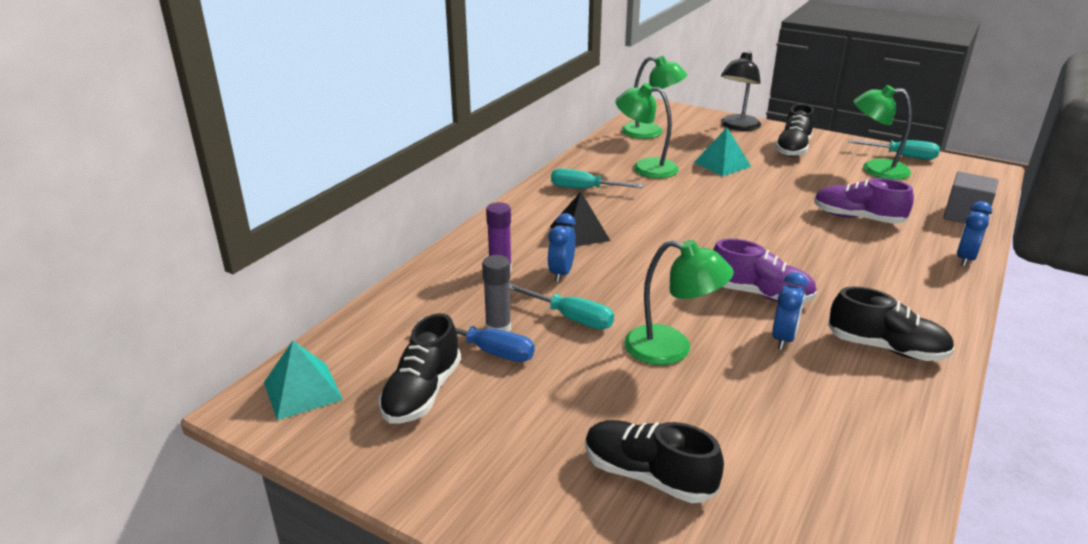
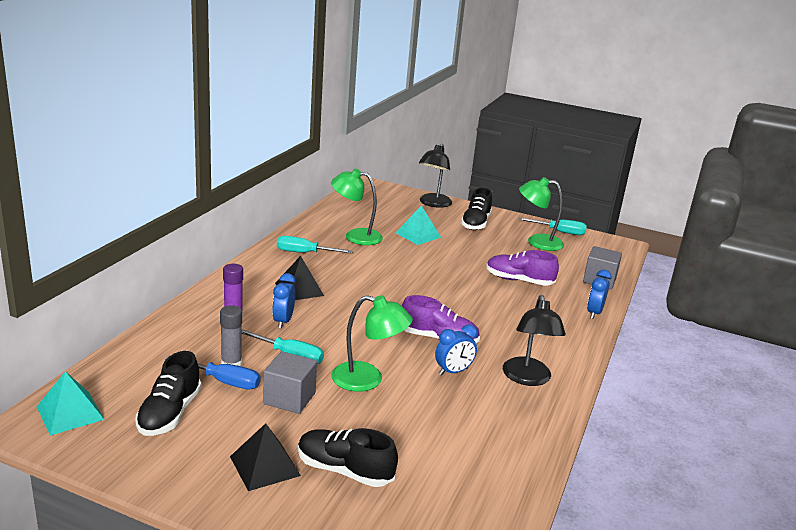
camera: 10 degrees left, 5 degrees down
green lamp [621,56,687,139] -> none
blue clock [772,272,808,350] -> blue clock turned 45 degrees clockwise [435,325,478,376]
black shoe [828,287,955,361] -> black lamp [503,295,566,386]
none -> black pyramid [230,423,301,491]
none -> grey cube [263,351,317,414]

